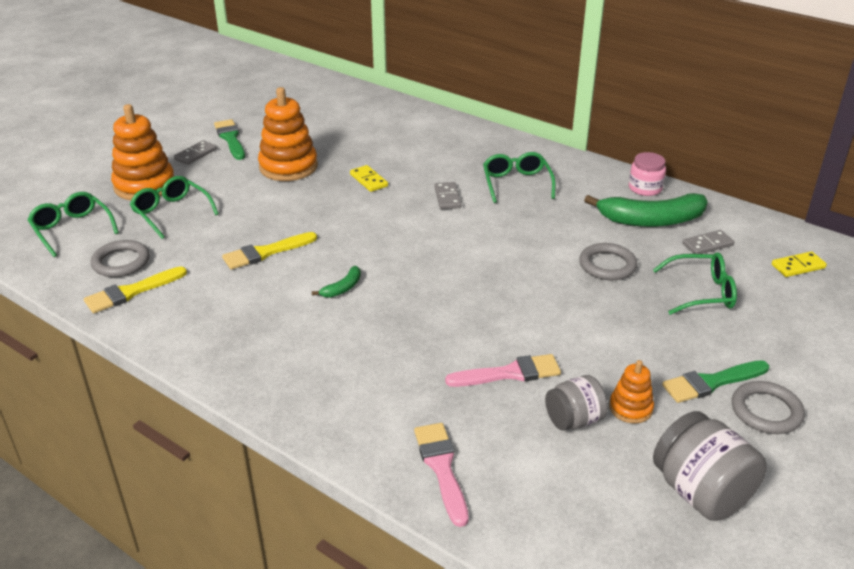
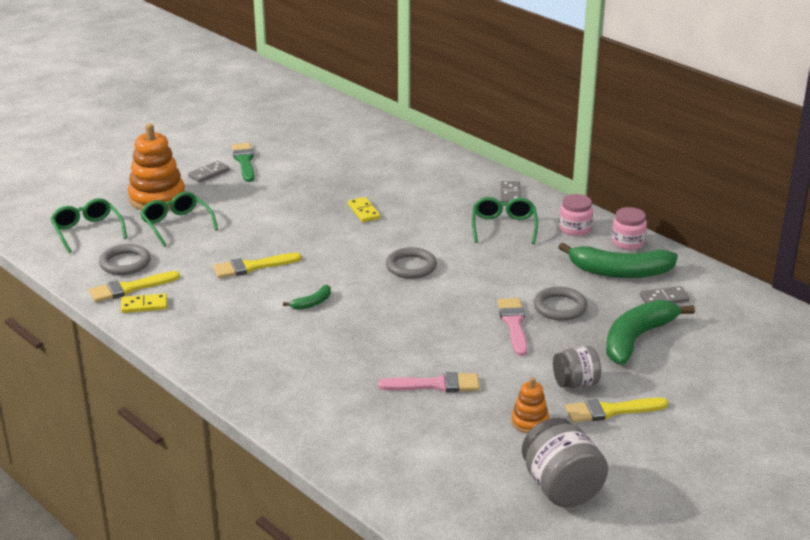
camera: 10 degrees right, 5 degrees down
orange stacking toy [258,87,318,181] -> none
pink brush [414,423,469,527] -> pink brush moved to [498,298,528,356]
grey domino [435,182,461,209] -> grey domino moved to [500,181,521,203]
grey jar [545,375,608,430] -> grey jar moved to [553,346,601,388]
green glasses [653,252,737,315] -> green banana [606,300,695,365]
green brush [662,360,769,403] -> yellow brush [565,397,668,423]
grey ring [732,381,805,434] -> grey ring moved to [386,247,437,279]
yellow domino [772,251,827,277] -> yellow domino moved to [121,293,167,313]
none -> pink jar [559,194,593,236]

